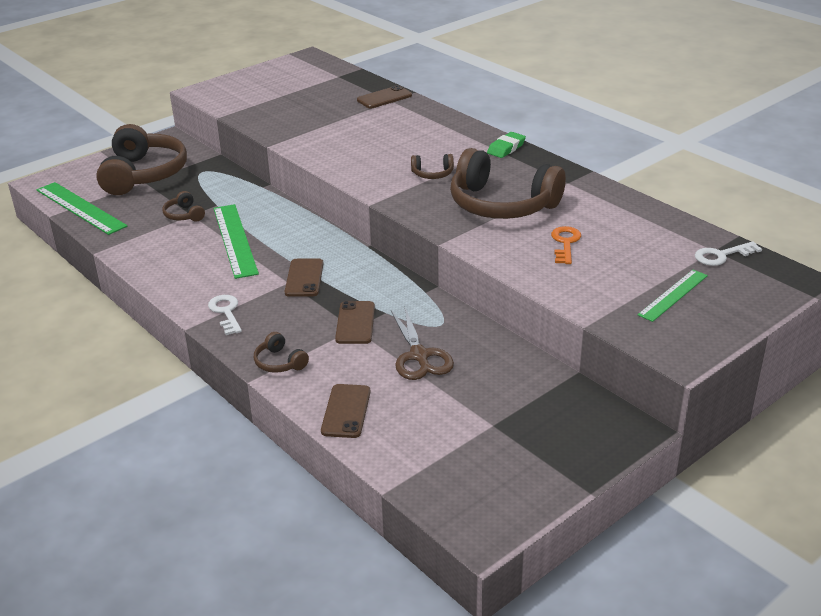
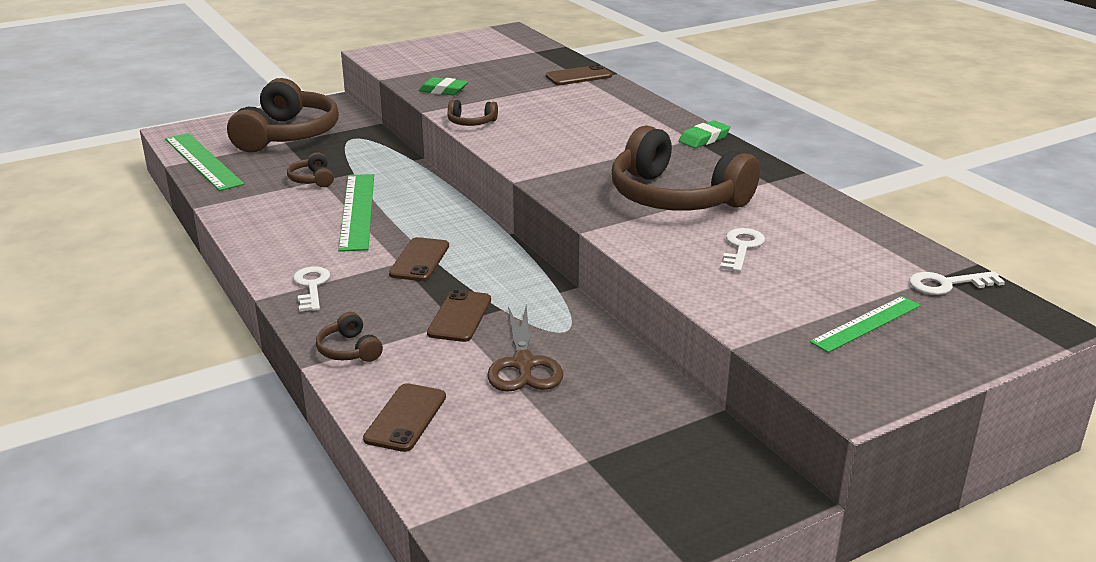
camera: 10 degrees right, 5 degrees down
brown headphones [411,154,454,179] -> brown headphones moved to [447,100,498,126]
orange key [551,226,581,264] -> white key [720,228,765,272]
none -> green eraser [418,77,468,96]

